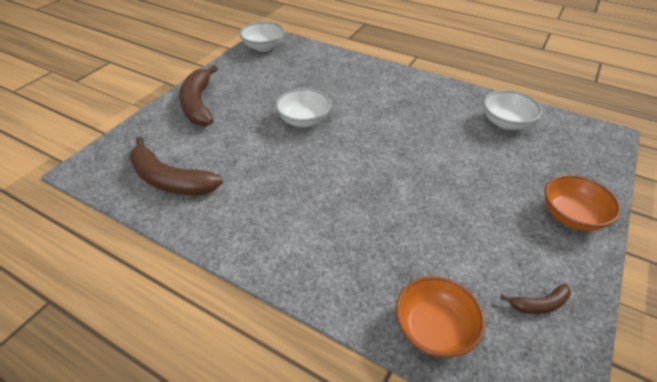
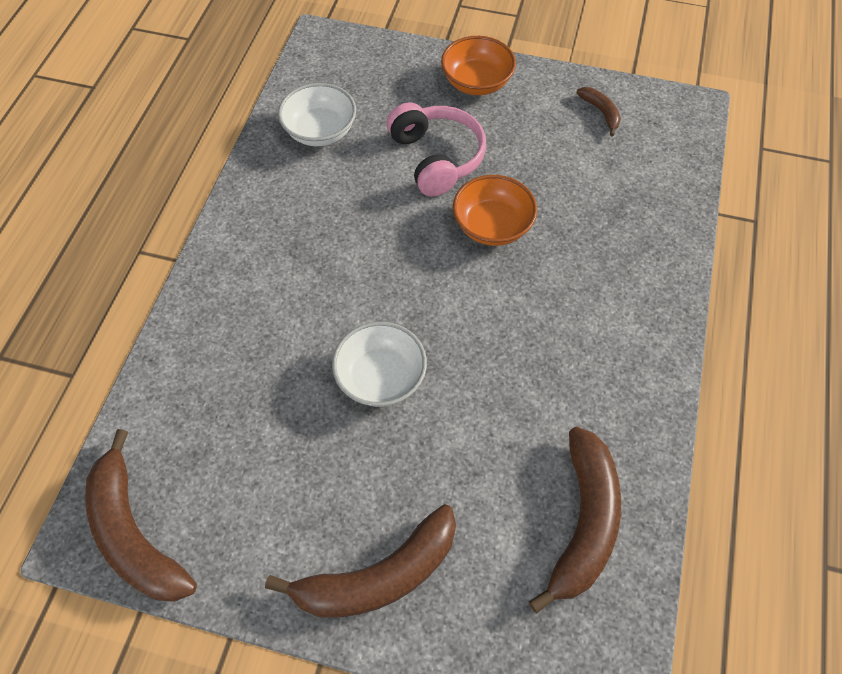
camera: 105 degrees left, 15 degrees up
white bowl [240,22,285,52] -> brown banana [85,429,197,602]
orange bowl [396,276,485,358] -> orange bowl moved to [453,175,537,246]
none -> pink headphones [387,102,486,197]

